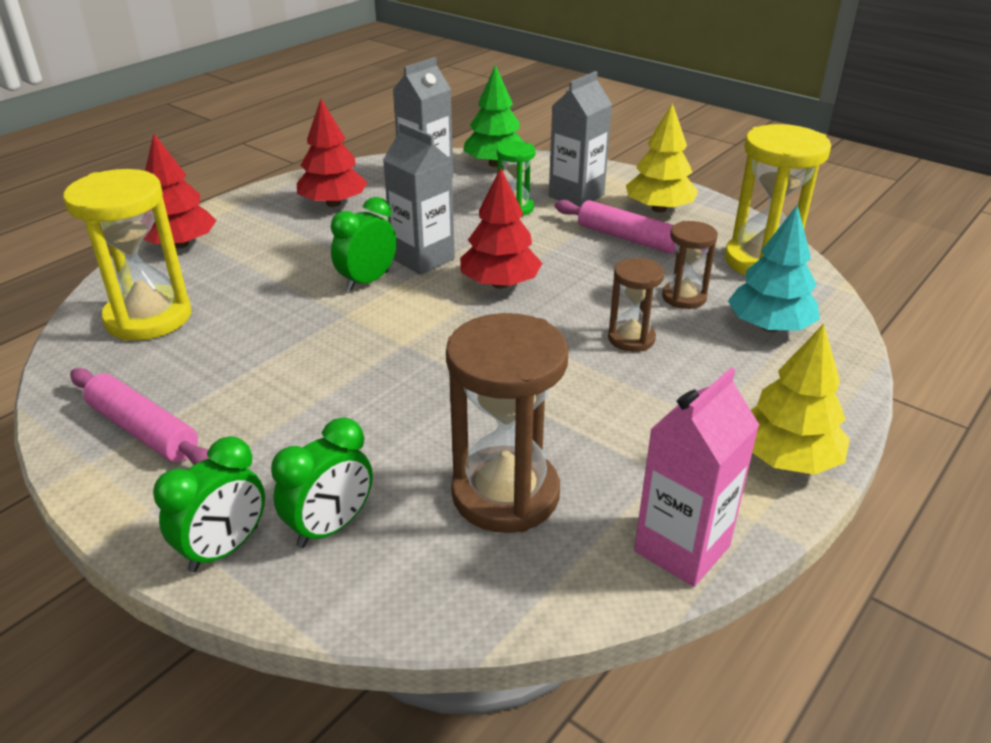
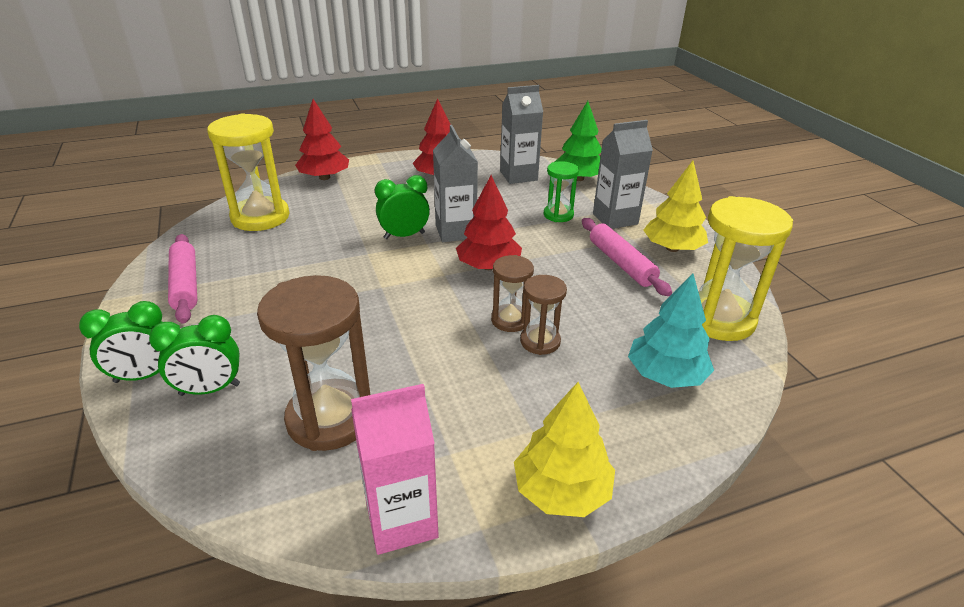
camera: 30 degrees right, 0 degrees up
brown hourglass [662,221,718,309] -> brown hourglass moved to [491,255,534,332]

